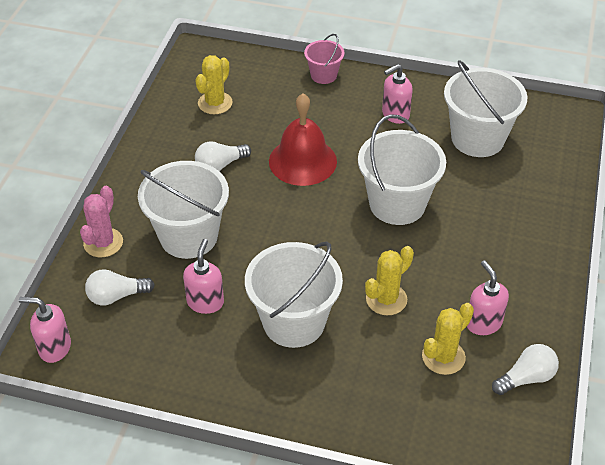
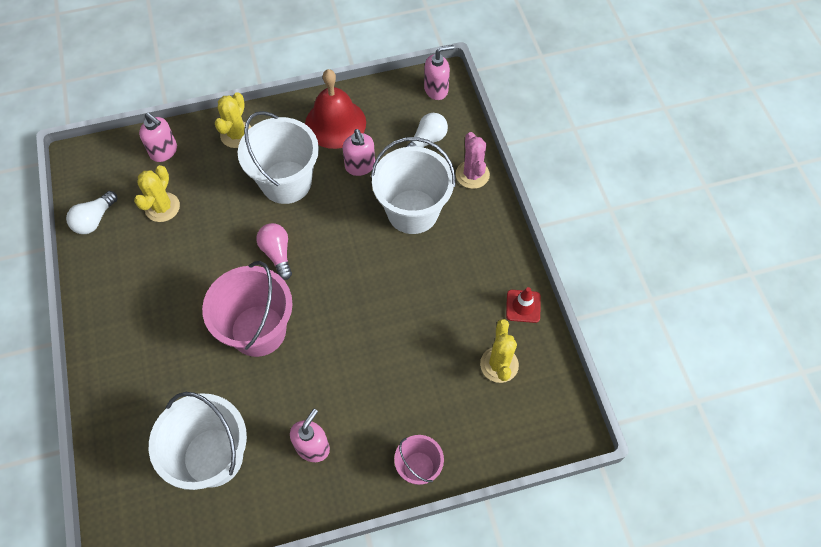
camera: 150 degrees right, 15 degrees up
white light bulb [195,141,251,171] -> none
red bell [269,93,337,186] -> red bell moved to [305,69,366,149]
white bucket [358,114,446,225] -> pink bucket [202,261,293,357]
yellow cactus [365,246,414,315] -> yellow cactus moved to [215,92,251,148]
pink soap dispenser [467,260,509,335] -> pink soap dispenser moved to [139,113,177,162]
none -> pink light bulb [257,223,292,280]
none -> red traffic cone [506,287,541,323]

